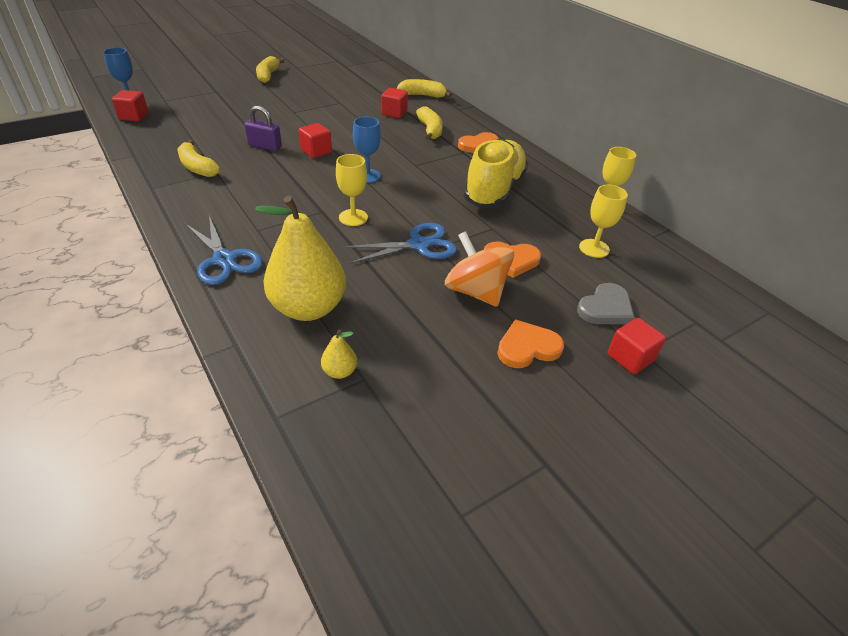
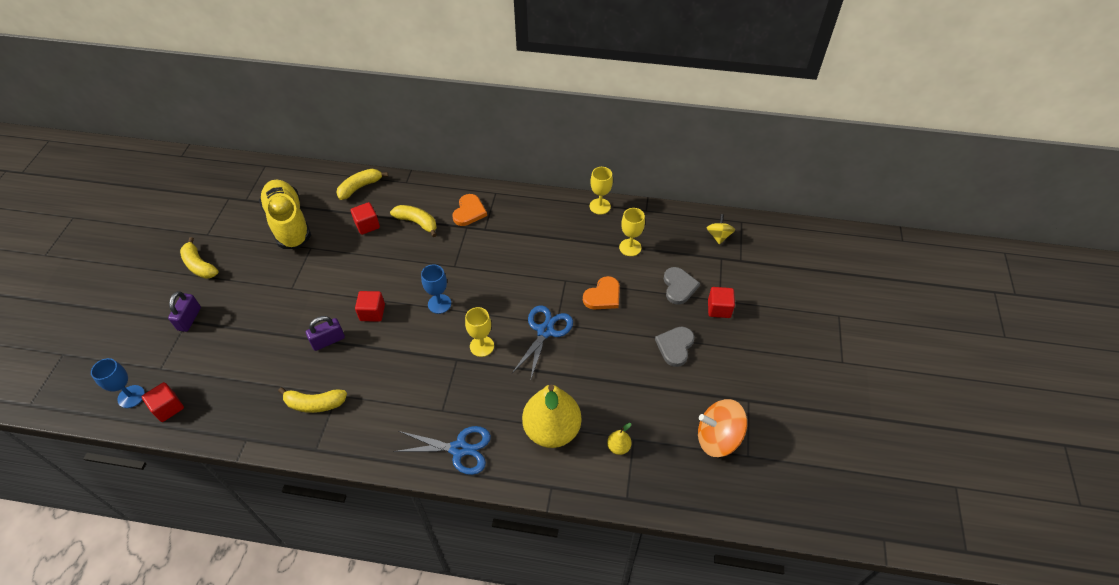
camera: 45 degrees left, 10 degrees up
orange spinning top [445,231,514,307] -> orange spinning top moved to [698,399,747,457]
yellow shoe [463,139,528,208] -> yellow shoe moved to [259,179,311,249]
orange heart [497,320,564,368] -> grey heart [655,327,695,367]
none -> purple padlock [168,291,201,332]
none -> yellow spinning top [707,214,735,245]

